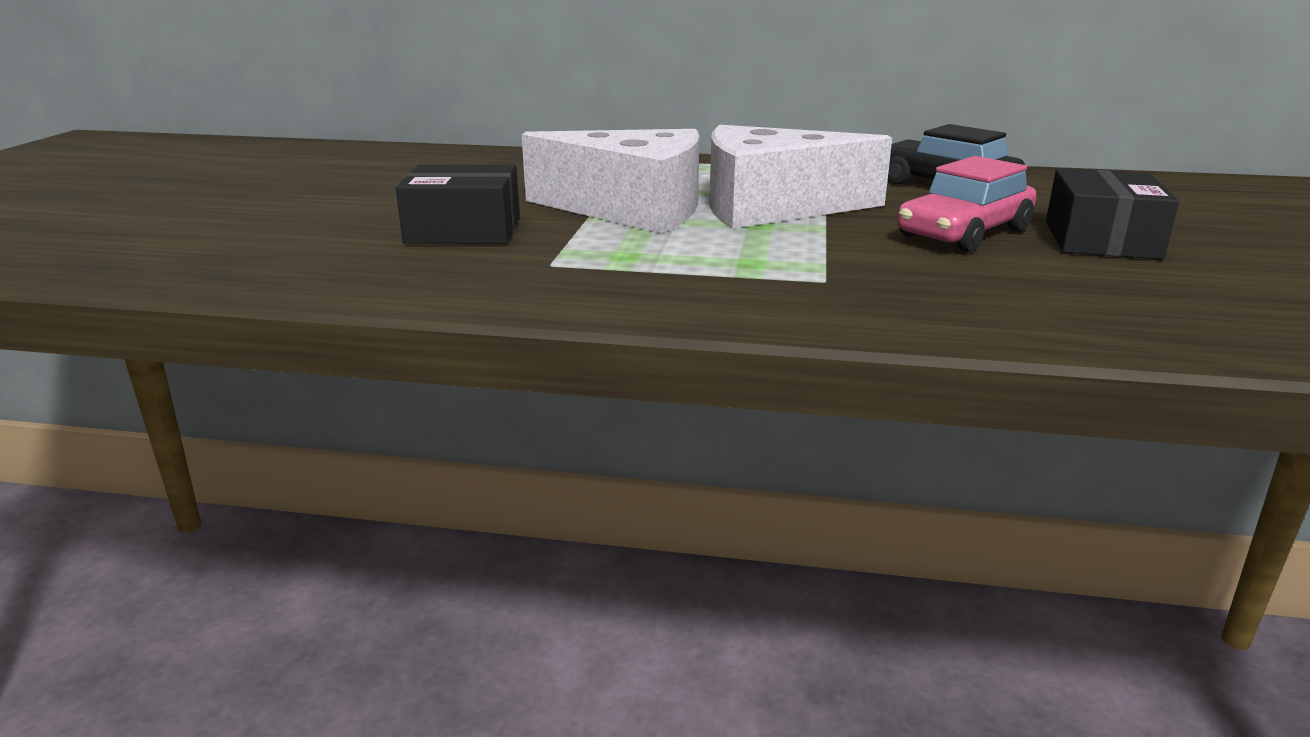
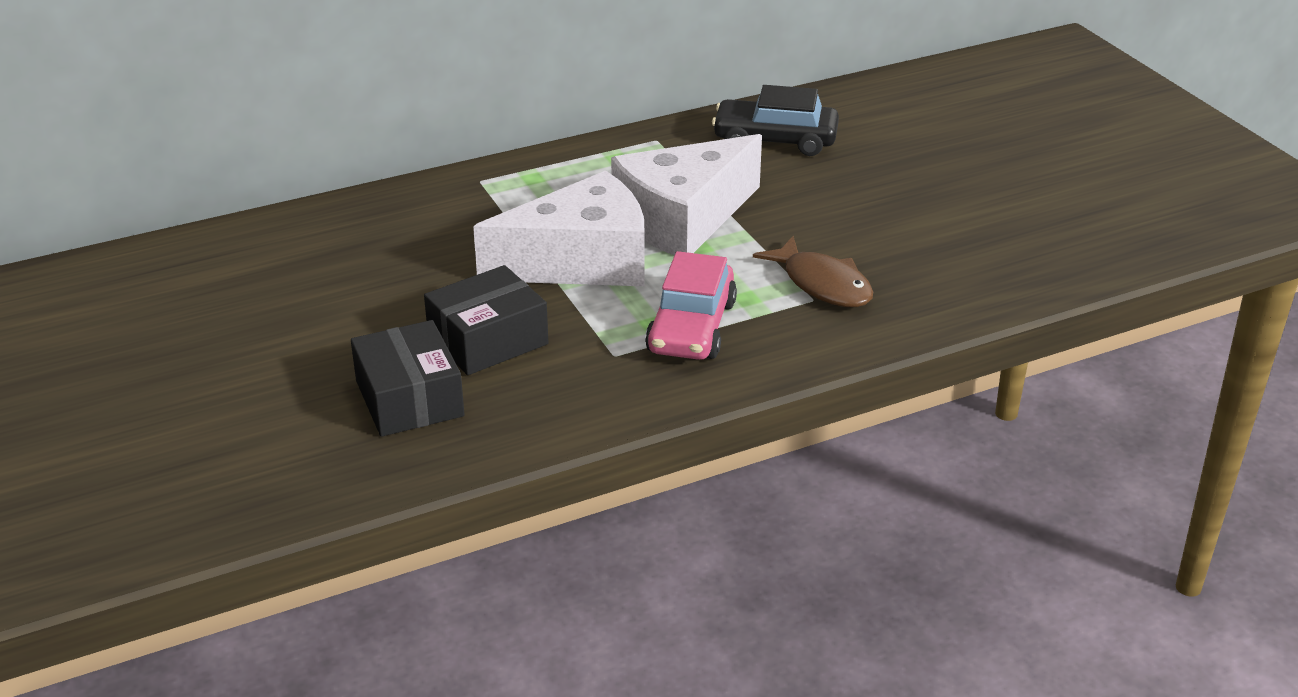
camera: 35 degrees left, 10 degrees up
pink car [897,156,1037,252] -> pink car moved to [645,251,737,360]
black box [1046,168,1179,259] -> black box moved to [351,320,464,437]
none -> brown fish [753,236,873,307]

